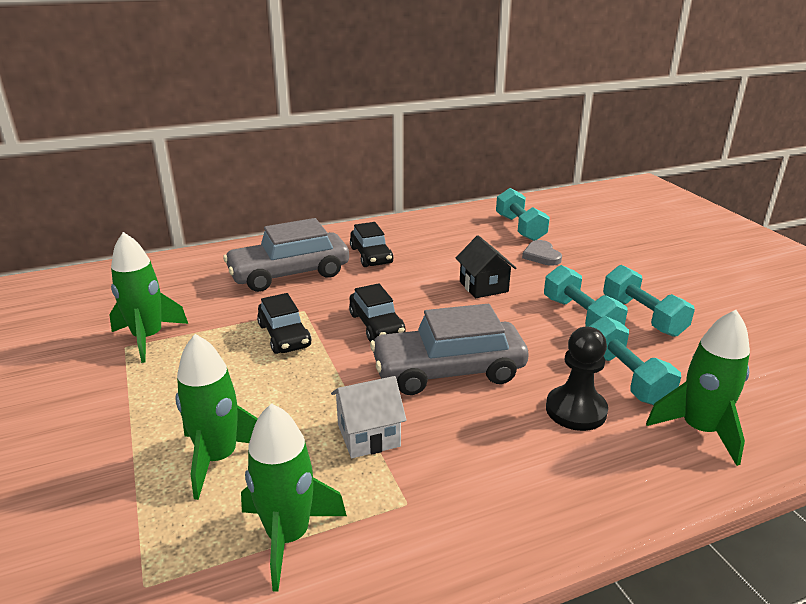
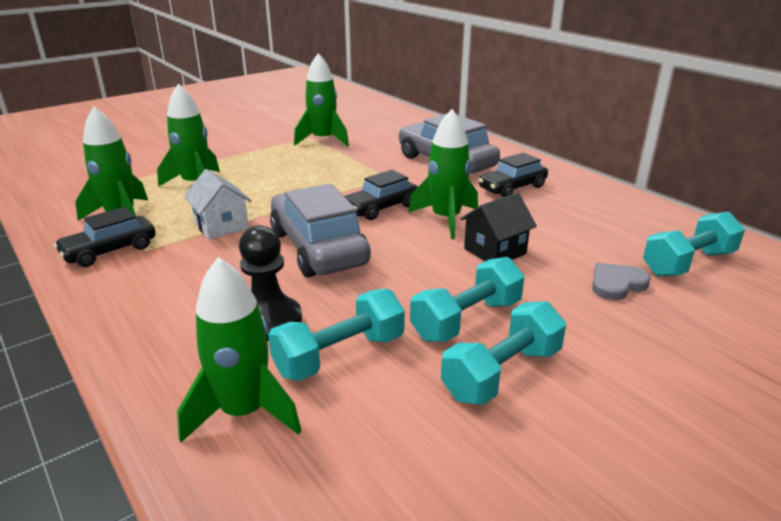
camera: 75 degrees right, 0 degrees up
black car [257,293,312,354] -> black car moved to [54,207,156,267]
none -> green rocket [408,109,478,239]

